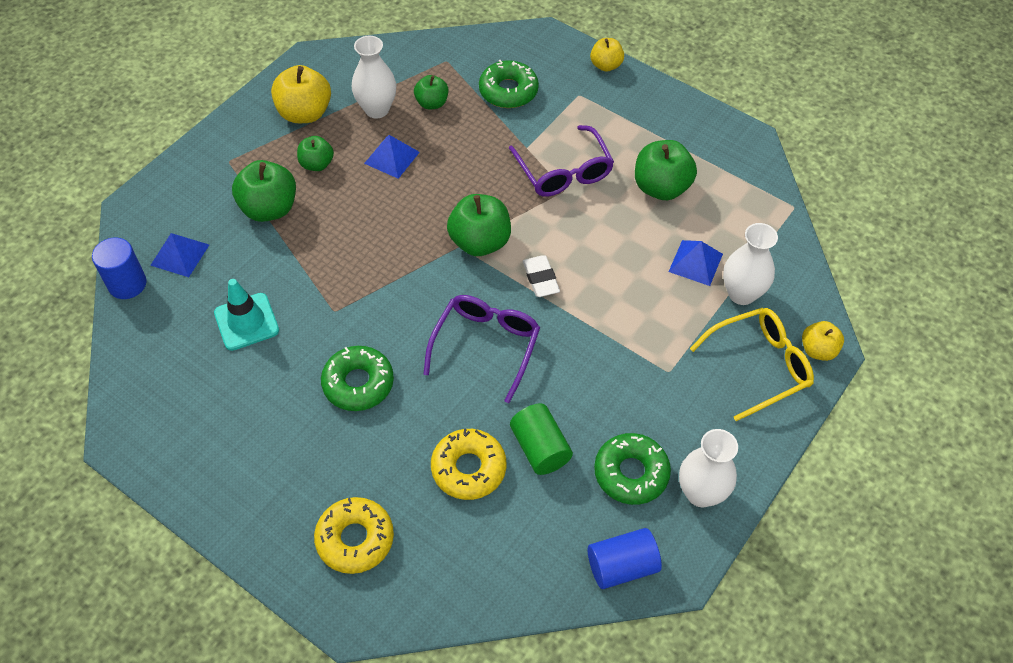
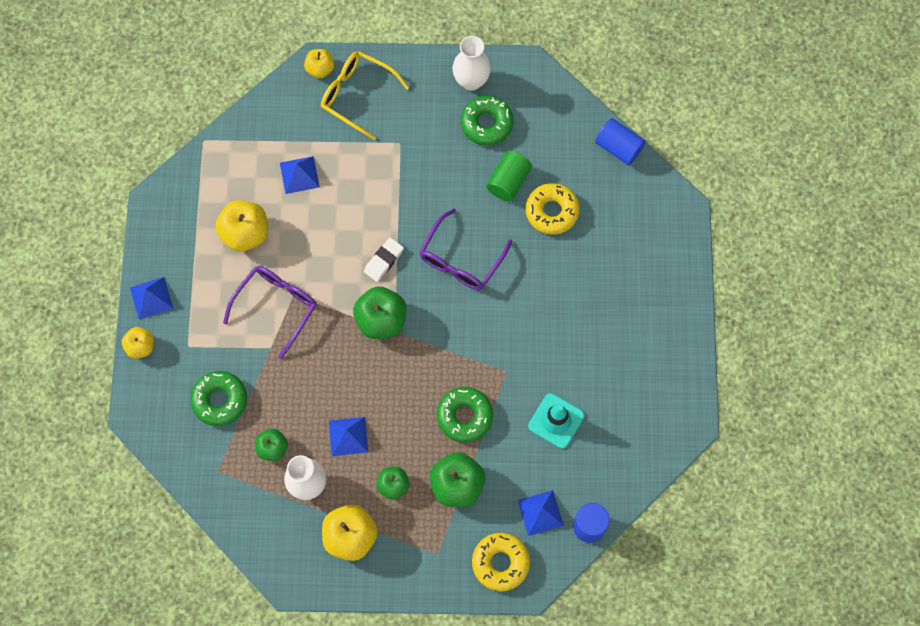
camera: 125 degrees left, 15 degrees up
yellow donut [314,497,394,574] -> yellow donut moved to [472,533,530,591]
green donut [321,346,394,411] -> green donut moved to [437,387,493,443]
purple glasses [423,295,540,403] -> purple glasses turned 45 degrees counterclockwise [419,208,512,290]
blue cylinder [588,528,662,589] -> blue cylinder moved to [595,118,646,165]
green apple [635,140,697,200] -> yellow apple [215,200,268,252]
white vase [723,223,778,305] -> none
none -> blue pyramid [130,277,174,319]

